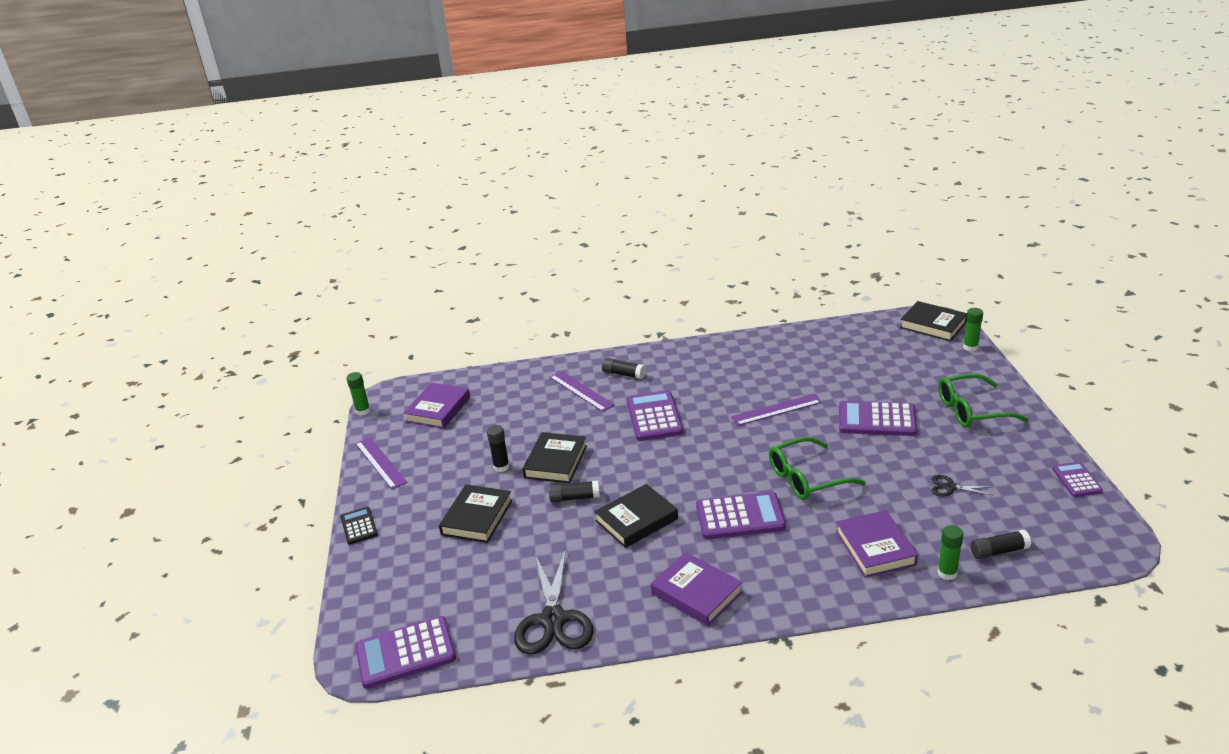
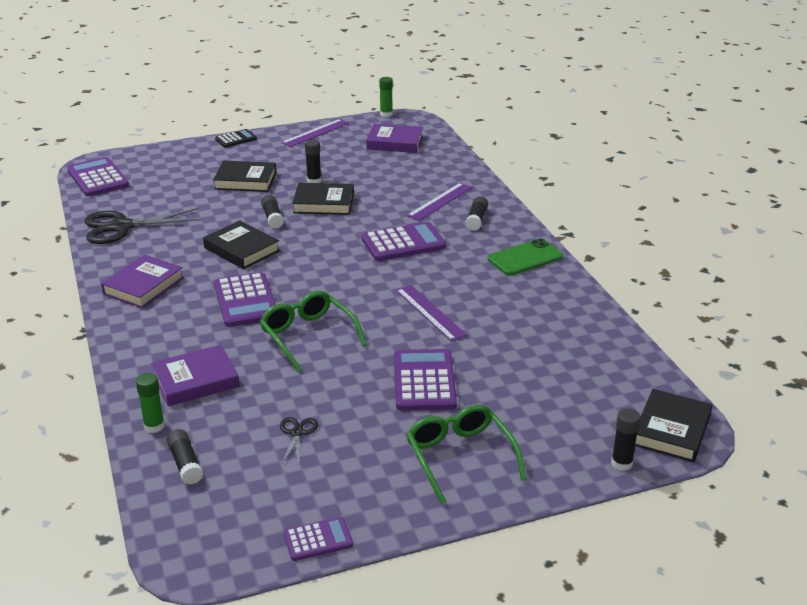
camera: 75 degrees right, 0 degrees up
green glue stick [963,308,983,351] -> black glue stick [611,408,641,471]
none -> green phone [488,238,563,276]

